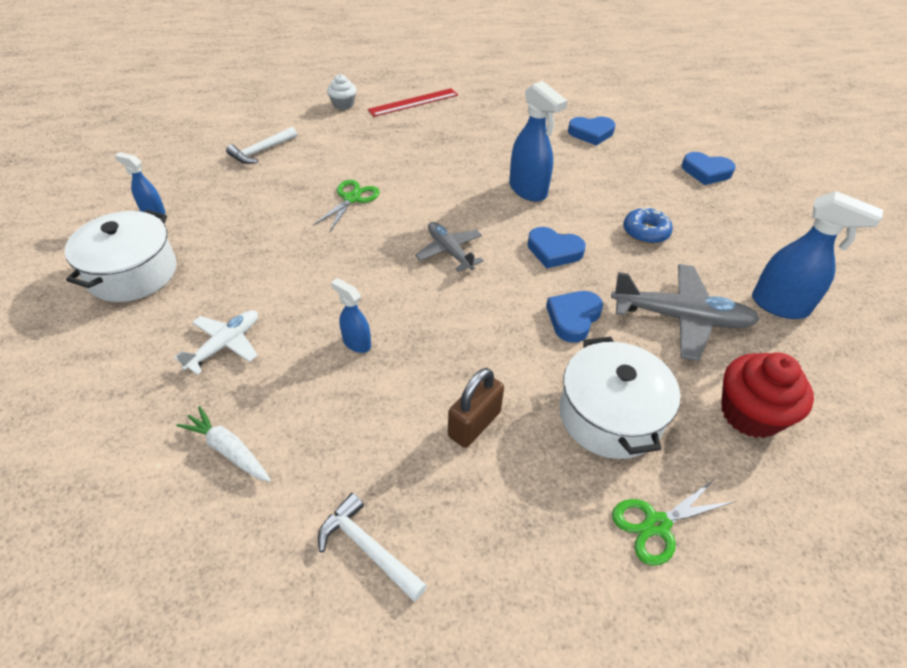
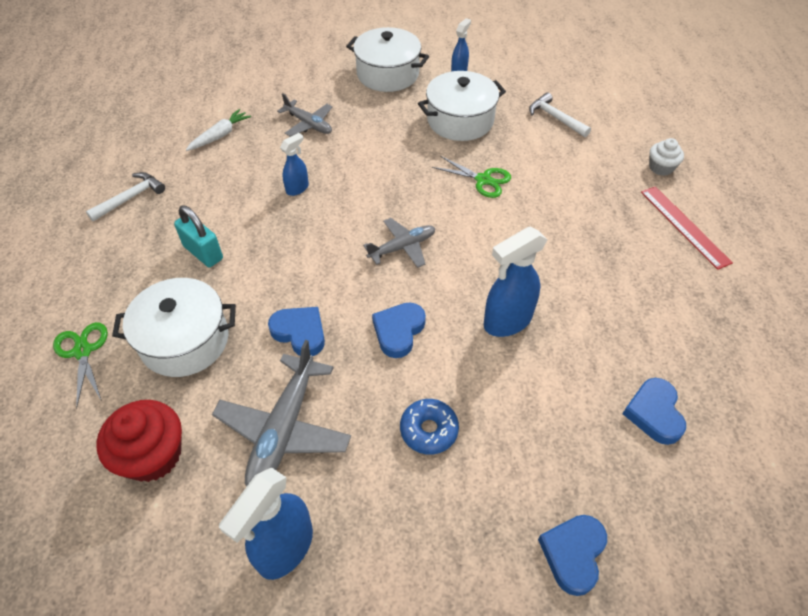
camera: 95 degrees right, 5 degrees up
white plane [174,310,258,375] -> grey plane [277,94,332,137]
brown padlock [448,368,504,448] -> turquoise padlock [174,206,223,267]
none -> white pot [418,71,506,141]

